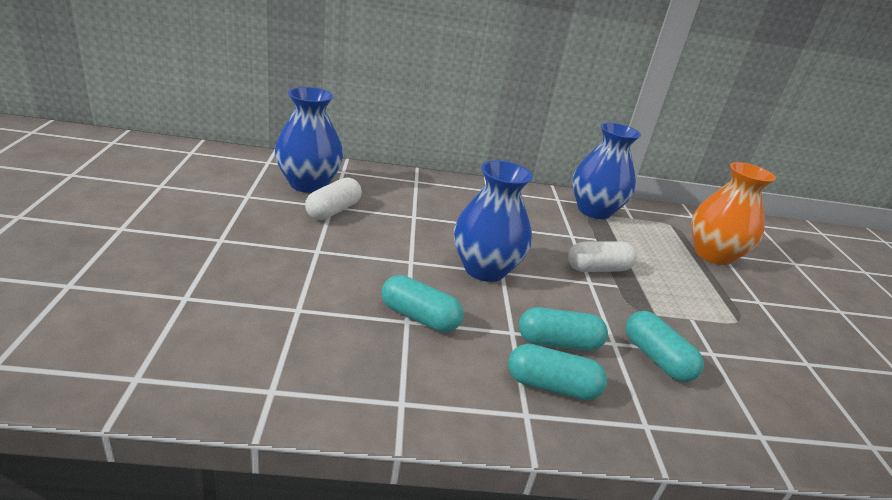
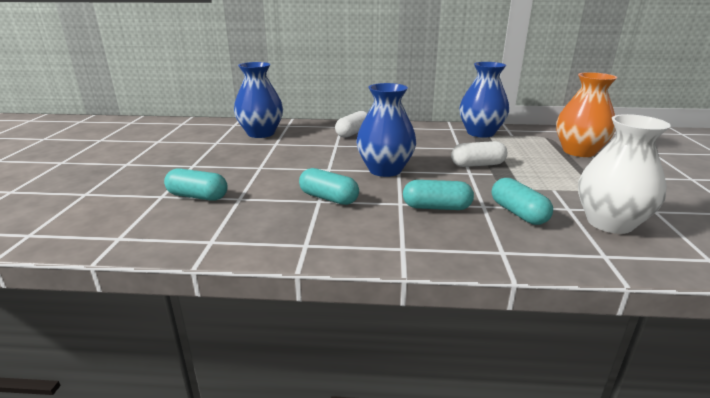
camera: 10 degrees right, 5 degrees down
white capsule [305,177,362,220] -> white capsule moved to [335,111,368,138]
turquoise capsule [508,344,607,400] -> turquoise capsule moved to [164,168,228,201]
none -> white vase [578,114,671,234]

